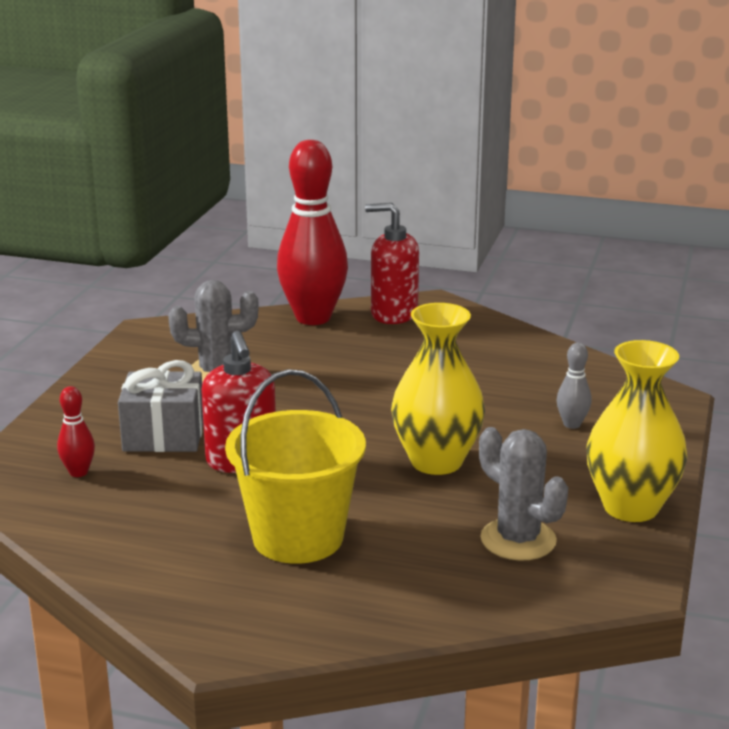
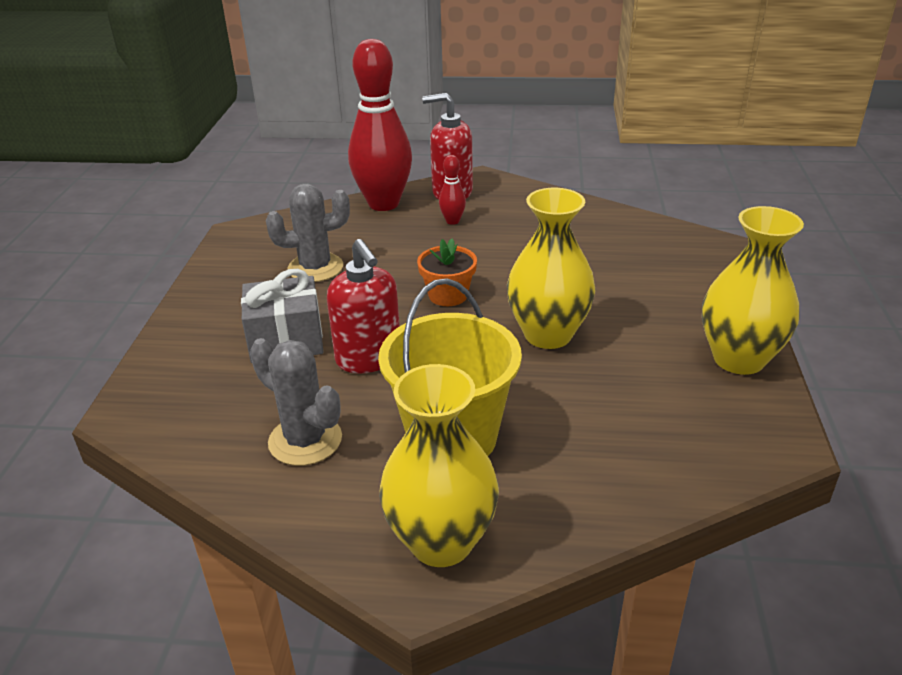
camera: 10 degrees left, 10 degrees up
red bowling pin [57,386,95,477] -> red bowling pin moved to [439,155,466,225]
grey cactus [479,427,568,561] -> grey cactus moved to [250,338,342,466]
grey bowling pin [557,343,591,429] -> none
none -> yellow vase [379,364,499,567]
none -> orange flower pot [417,239,477,306]

